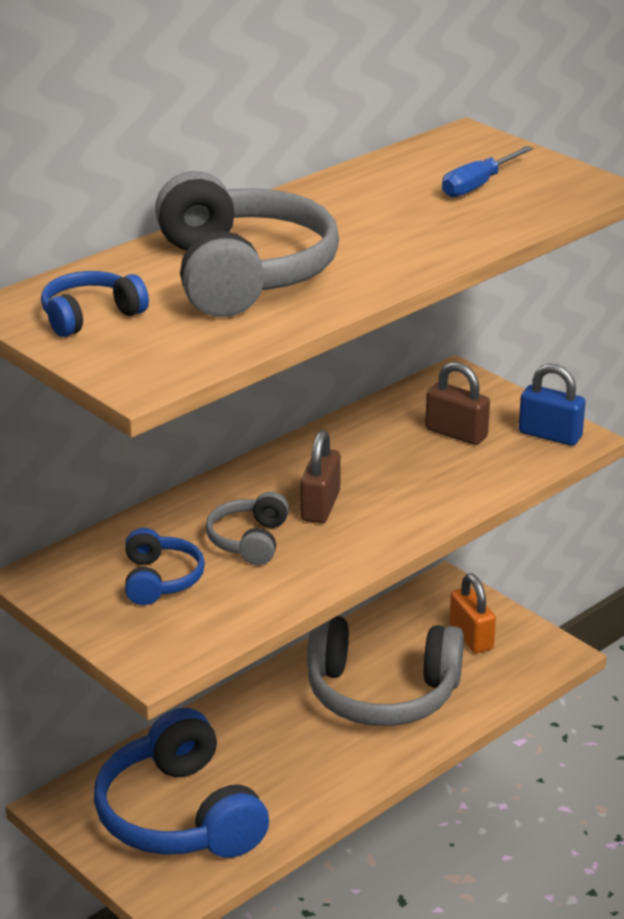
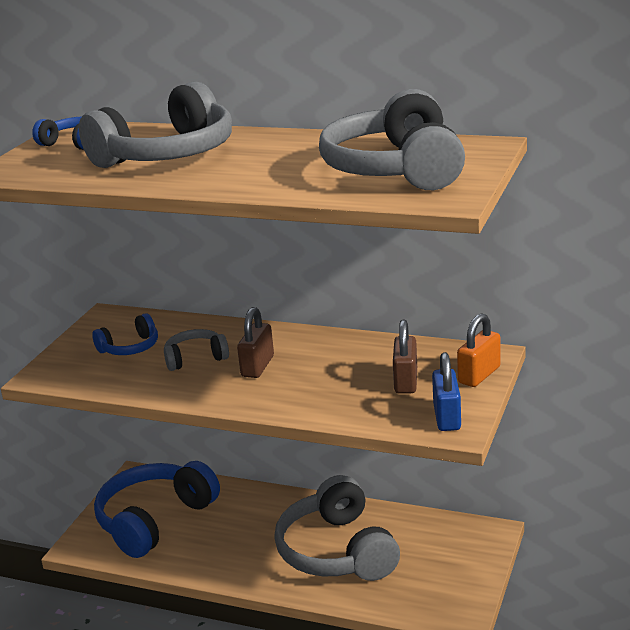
camera: 65 degrees right, 5 degrees down
brown padlock [300,430,341,523] -> brown padlock turned 60 degrees counterclockwise [237,307,274,378]
blue screwdriver [442,146,533,197] -> grey headphones [319,89,465,190]
orange padlock [449,574,496,653] -> orange padlock moved to [457,313,501,387]

